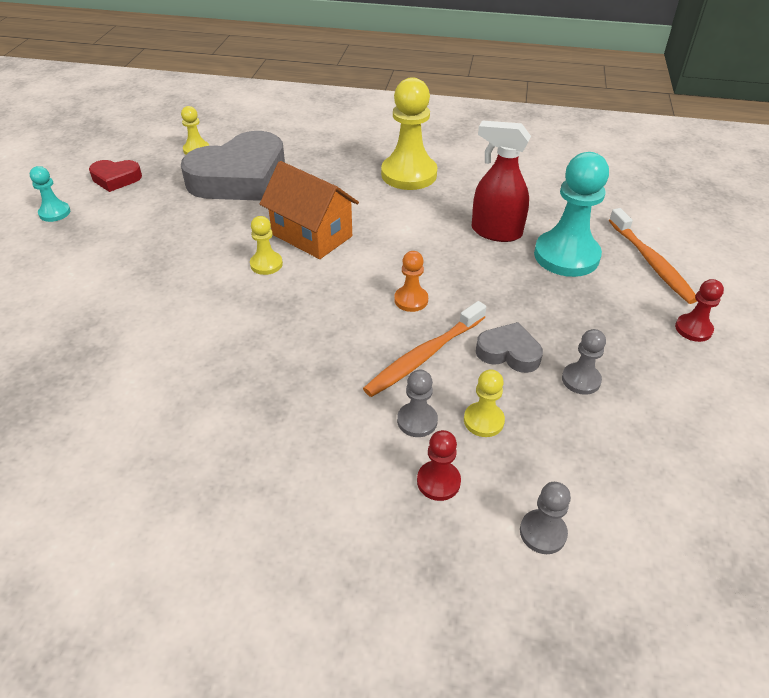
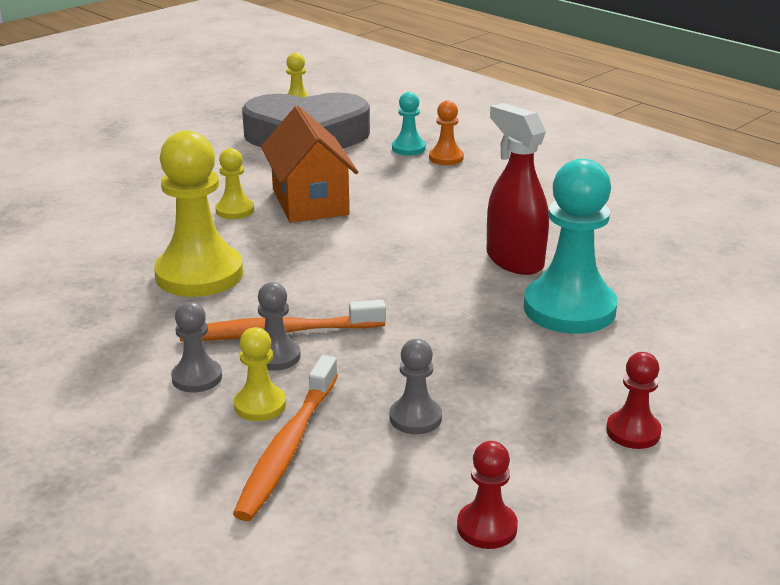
camera: 35 degrees right, 15 degrees down
turquoise pawn [30,166,70,222] -> turquoise pawn moved to [392,92,426,155]
red heart [89,160,142,192] -> none
yellow pawn [381,77,437,190] -> yellow pawn moved to [154,130,243,297]
orange pawn [394,251,428,312] -> orange pawn moved to [429,101,464,165]
red pawn [417,430,461,501] -> red pawn moved to [457,441,518,549]
grey heart [476,322,543,373] -> none
grey pawn [520,482,571,554] -> grey pawn moved to [258,282,301,370]
orange toothbrush [609,208,697,304] -> orange toothbrush moved to [233,355,338,521]

